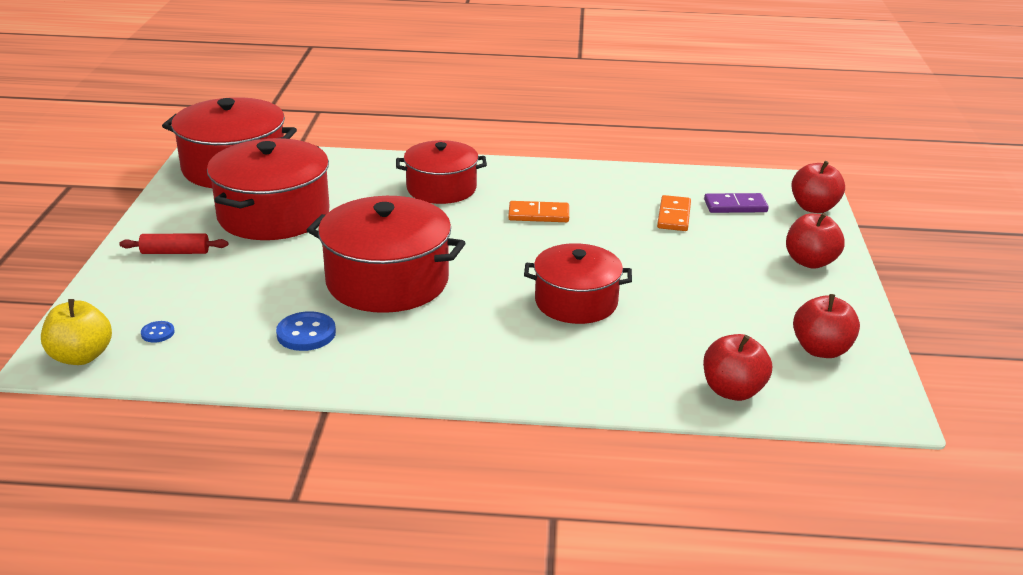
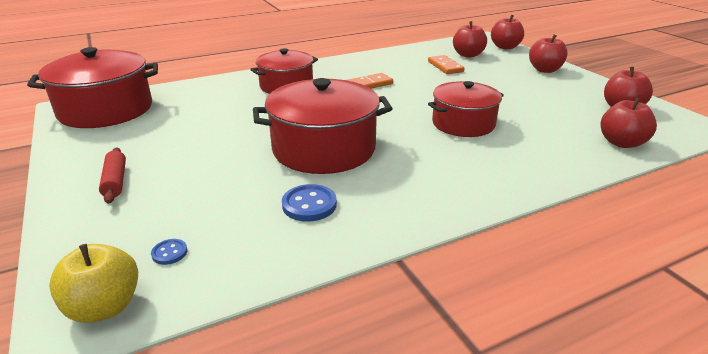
camera: 30 degrees left, 0 degrees up
red rolling pin [119,234,228,254] -> red rolling pin turned 75 degrees counterclockwise [99,148,126,204]
red pot [207,138,330,240] -> none
purple domino [704,193,768,213] -> red apple [453,21,487,58]

